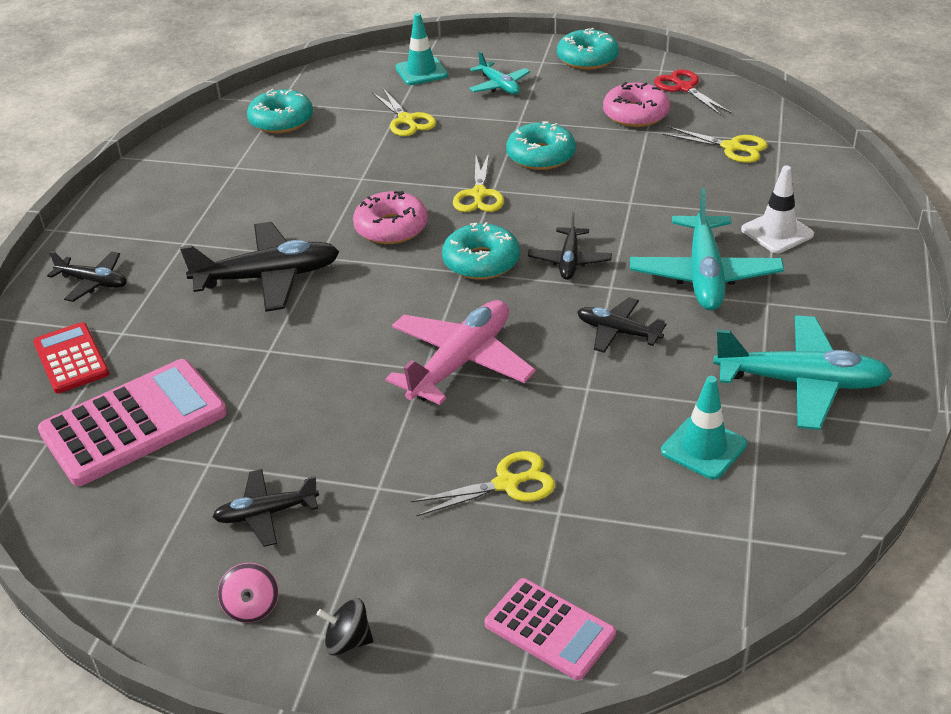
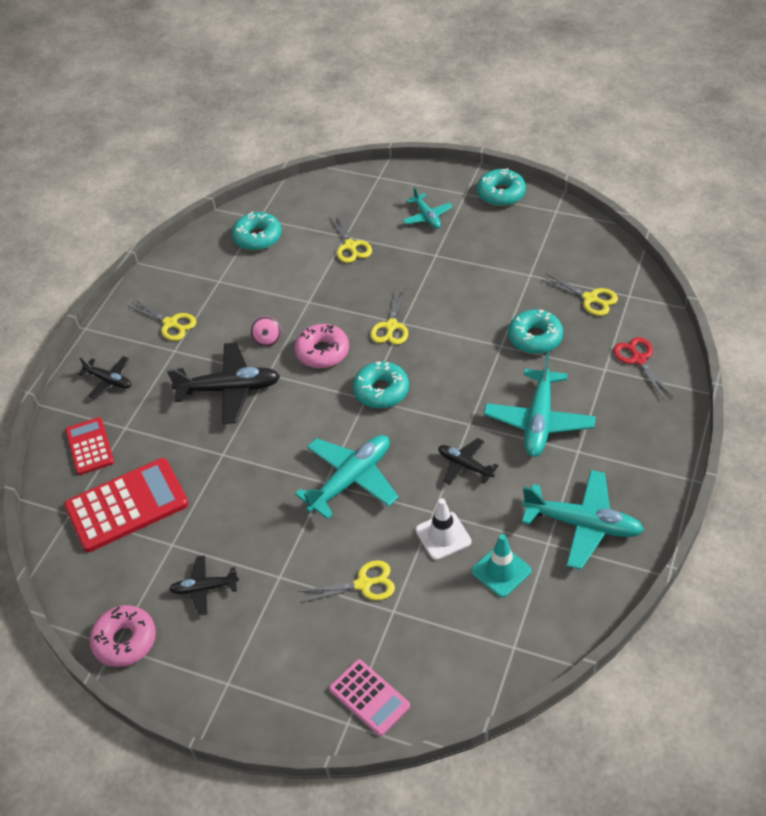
camera: 10 degrees right, 10 degrees up
pink calculator [38,359,227,486] -> red calculator [64,458,188,552]
pink spinning top [218,563,279,623] -> pink spinning top moved to [251,316,281,347]
black spinning top [317,598,373,656] -> none
pink plane [386,300,536,405] -> turquoise plane [295,435,398,519]
turquoise traffic cone [396,13,448,85] -> none
turquoise donut [506,121,576,170] -> turquoise donut moved to [508,309,563,354]
black plane [528,212,612,280] -> none
pink donut [603,82,670,127] -> pink donut moved to [89,605,156,667]
red scissors [654,69,731,115] -> red scissors moved to [613,337,673,400]
white traffic cone [741,165,814,253] -> white traffic cone moved to [415,499,471,560]
none -> yellow scissors [128,299,197,341]

